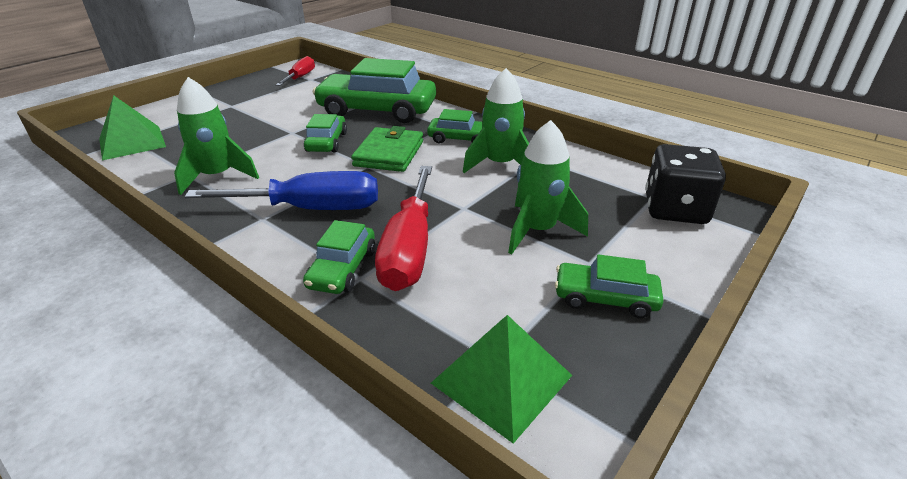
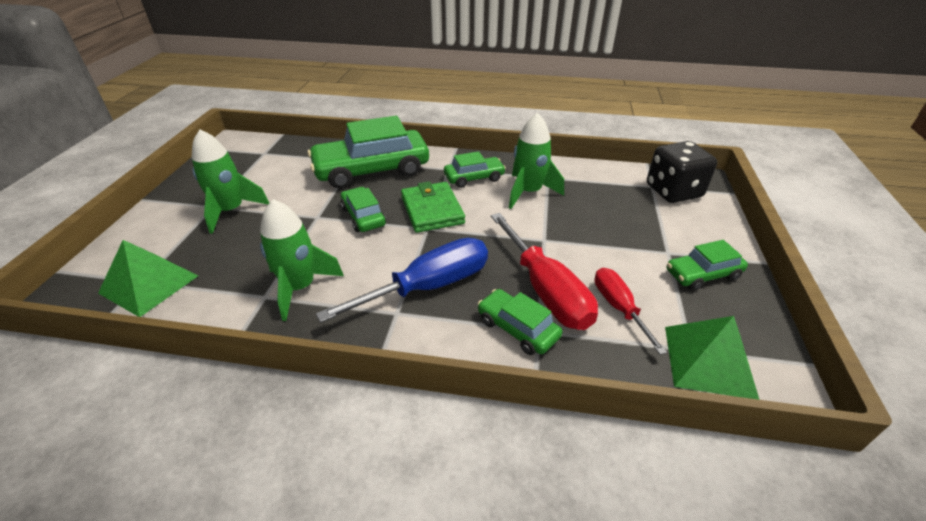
camera: 30 degrees left, 5 degrees up
red screwdriver [276,56,315,86] -> red screwdriver moved to [595,268,667,355]
green car [303,220,375,294] -> green car turned 150 degrees clockwise [478,289,562,355]
green rocket [508,120,588,255] -> green rocket moved to [192,129,269,234]

